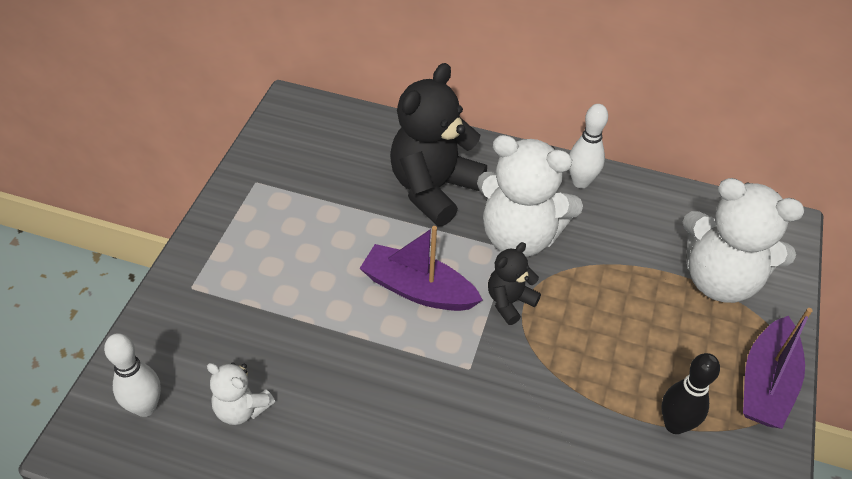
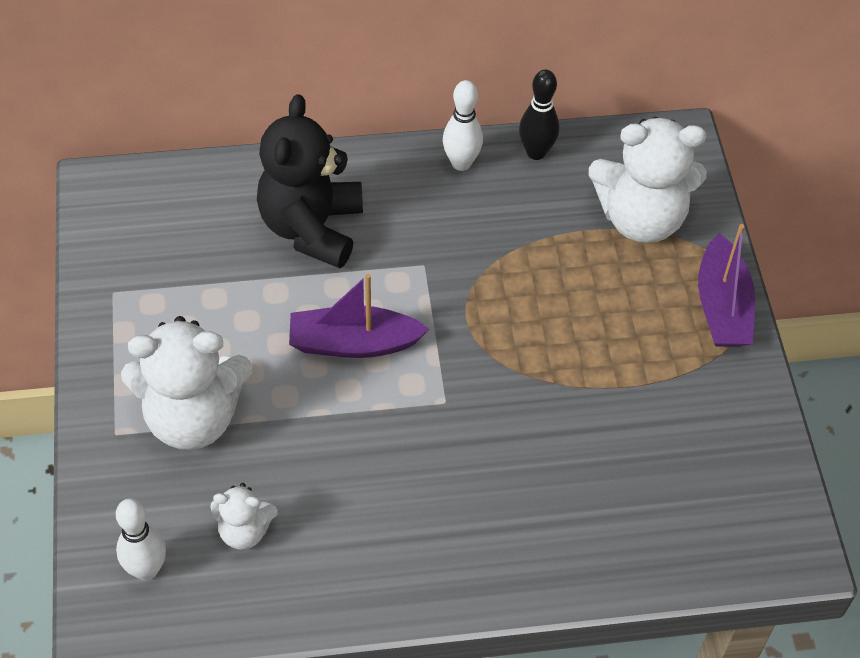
camera: 25 degrees left, 5 degrees up
white teddy bear [477,135,583,257] -> white teddy bear moved to [121,316,253,450]
black teddy bear [488,242,541,325] -> none
black bowling pin [662,353,720,434] -> black bowling pin moved to [519,70,559,160]

